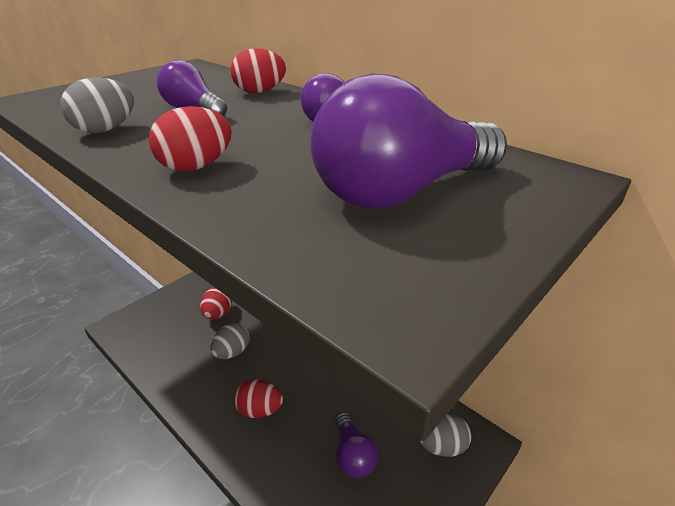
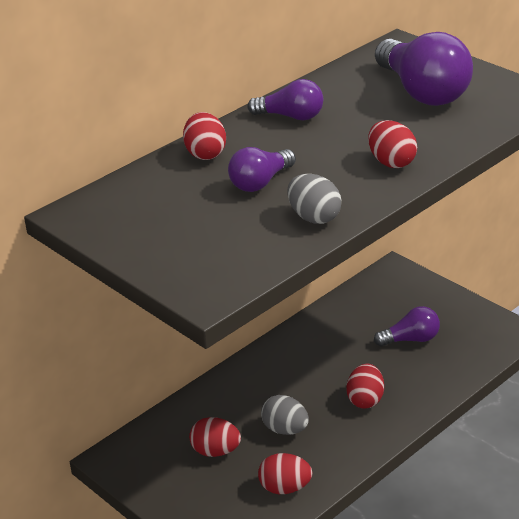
camera: 85 degrees left, 0 degrees up
grey egg [420,414,472,457] -> none
none -> red egg [258,453,312,494]

